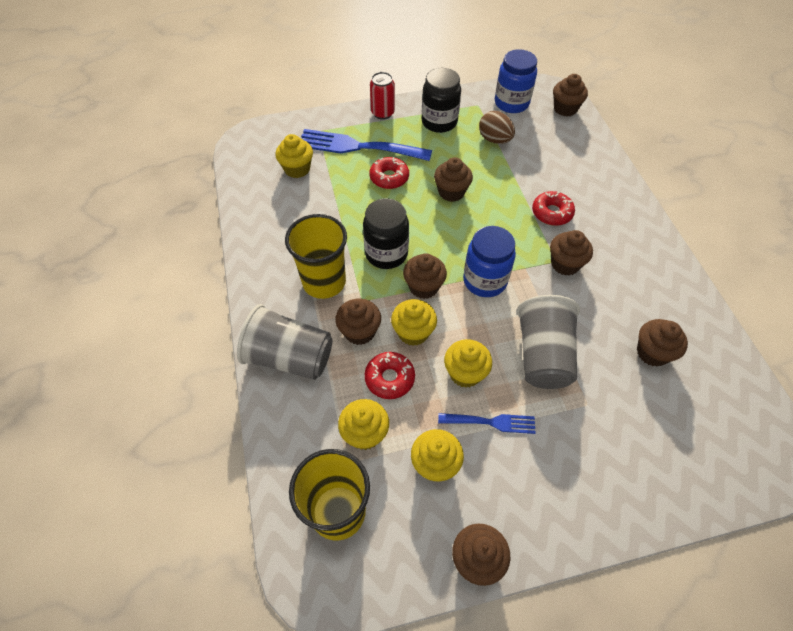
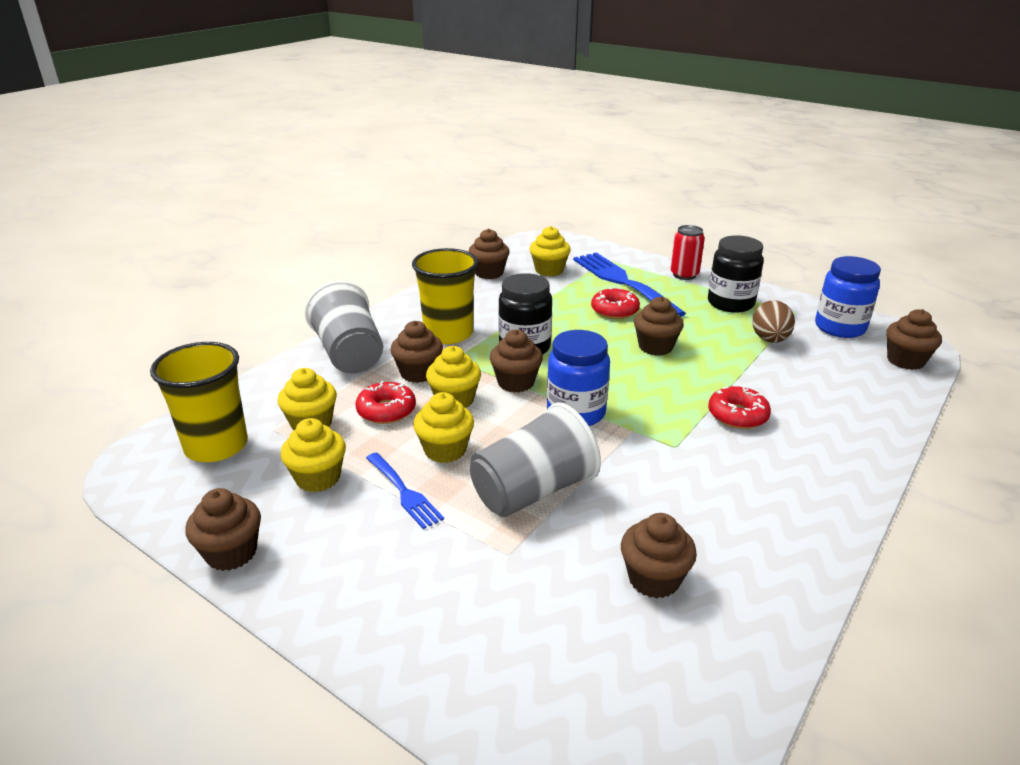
camera: 50 degrees right, 25 degrees down
brown cupcake [550,230,593,276] -> brown cupcake moved to [468,229,510,279]

